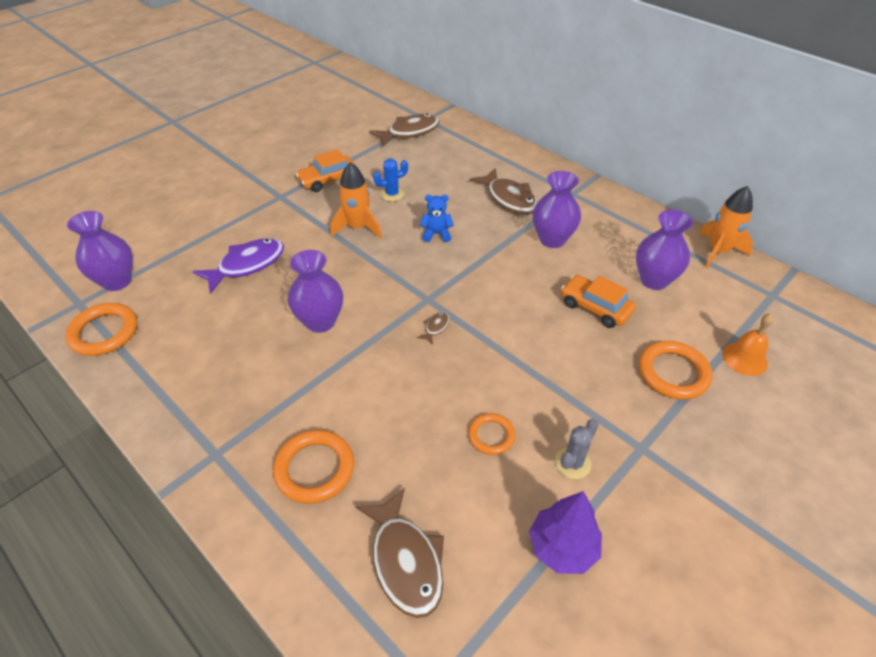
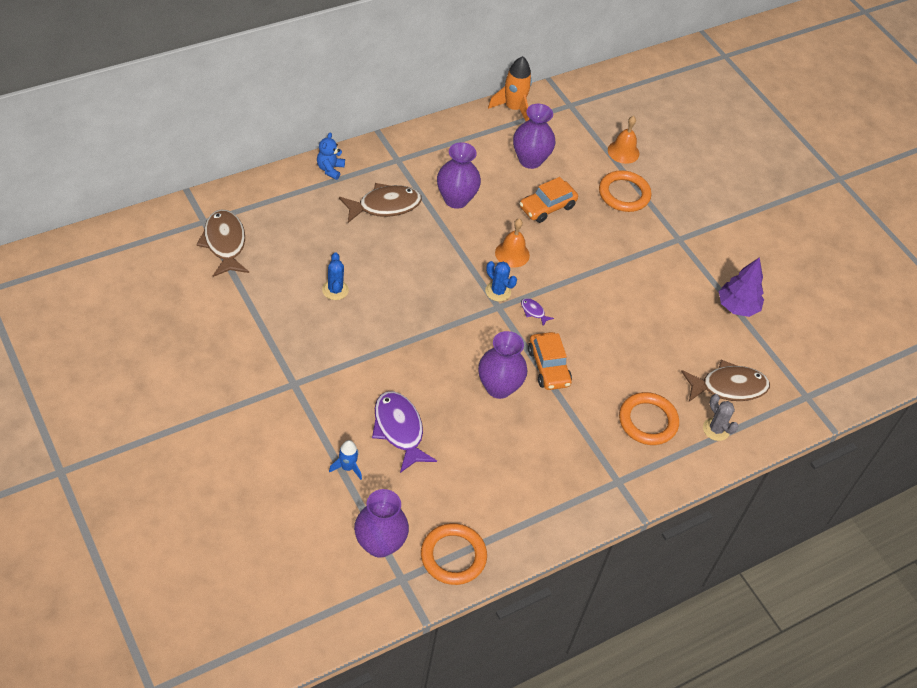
camera: 80 degrees left, 5 degrees up
orange car [296,149,356,192] -> orange car moved to [528,332,572,390]
orange rocket [330,162,382,239] -> none
brown fish [417,312,450,345] -> purple fish [521,298,554,326]
blue teddy bear [420,195,454,242] -> blue teddy bear moved to [317,132,345,180]
orange ring [468,413,516,455] -> none
grey cactus [555,419,599,479] -> grey cactus moved to [703,394,738,441]
none -> blue rocket [329,440,362,480]
none -> blue cactus [485,261,517,302]
none -> orange bell [495,218,530,268]

